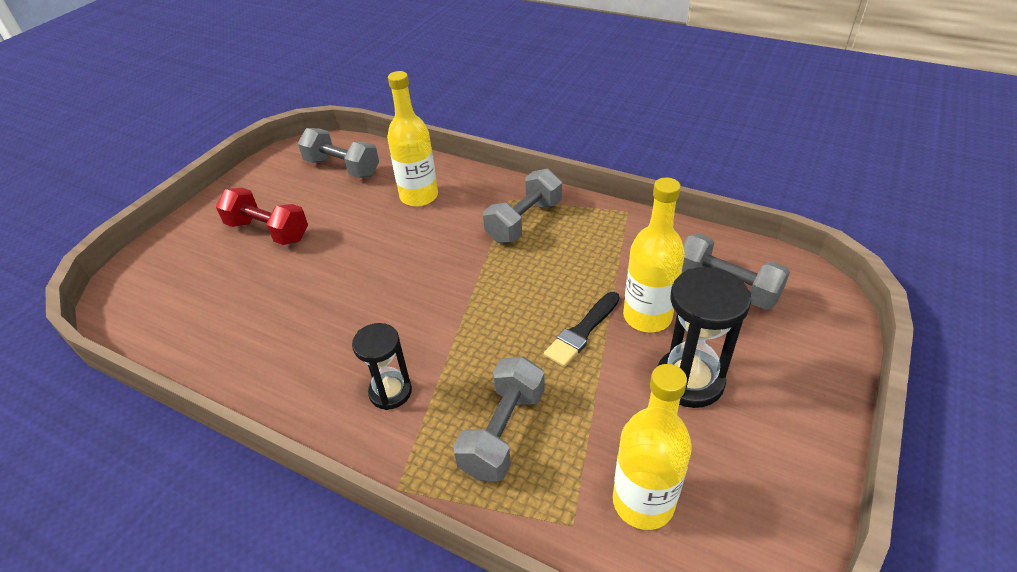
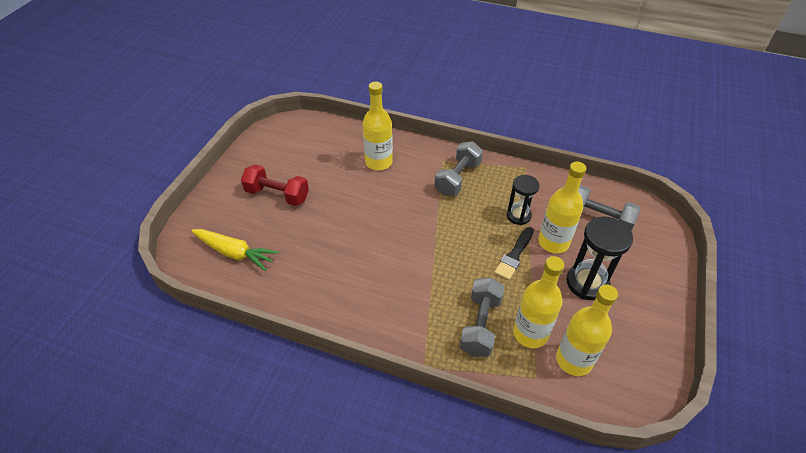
camera: 10 degrees left, 5 degrees up
grey dumbbell [298,128,379,178] -> none
black hourglass [352,323,412,410] -> black hourglass moved to [507,175,539,225]
none -> yellow carrot [191,229,279,271]
none -> yellow bottle [513,256,564,348]

